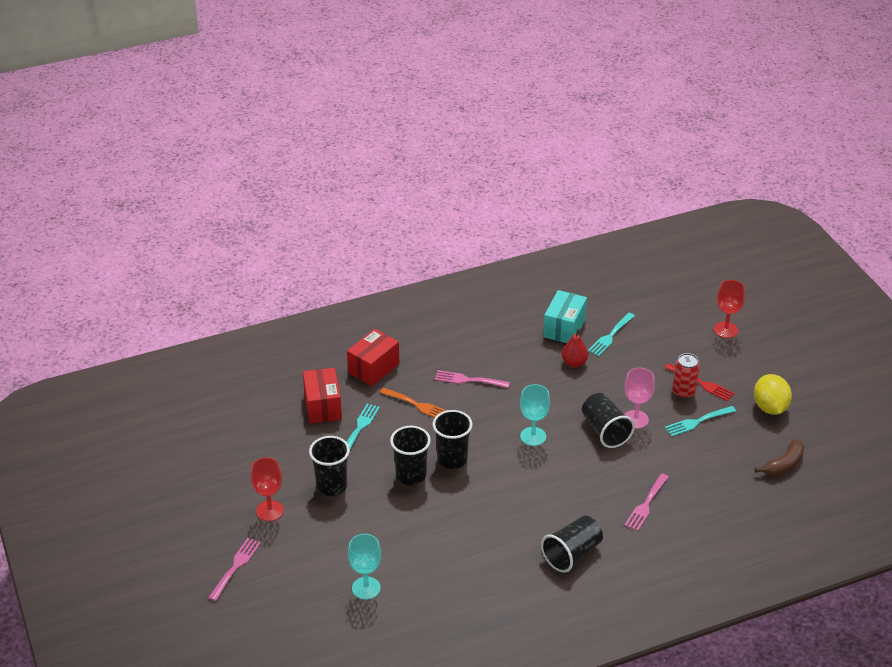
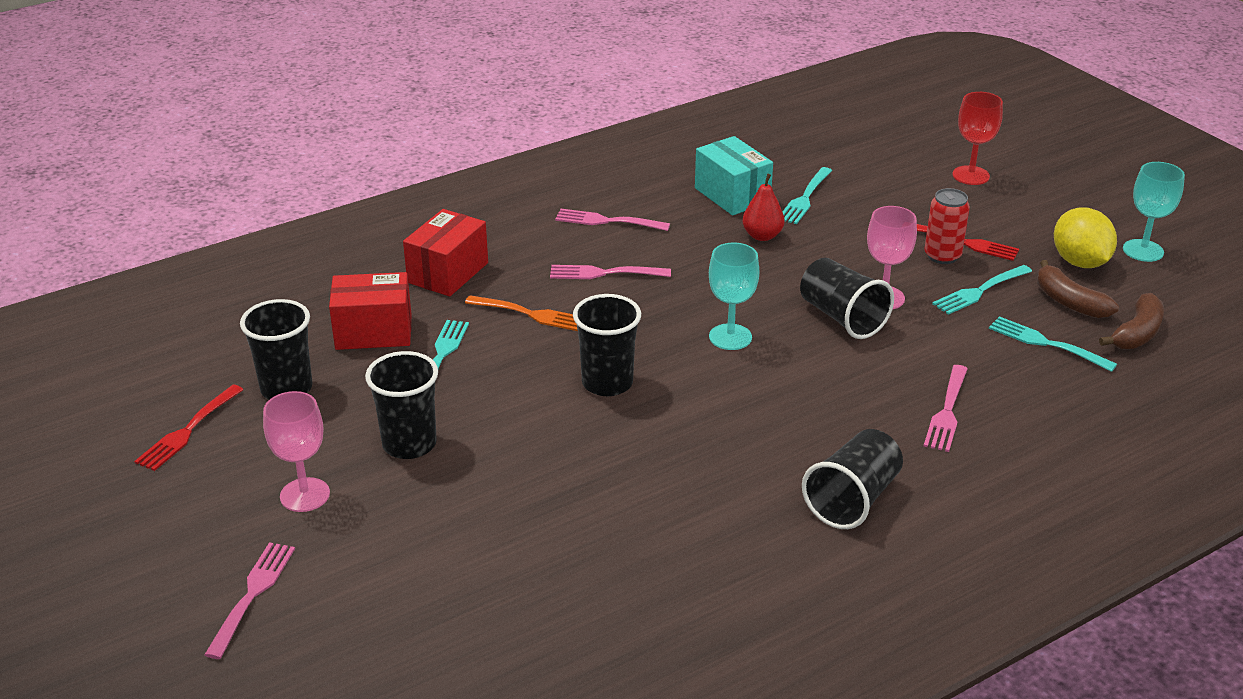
camera: 10 degrees left, 5 degrees down
red goblet [250,457,284,521] -> pink goblet [263,391,330,512]
red box [303,368,342,424] -> red box turned 75 degrees counterclockwise [329,272,412,350]
turquoise goblet [348,534,381,600] -> turquoise goblet moved to [1123,162,1185,262]
black cup [390,426,431,485] -> black cup moved to [240,299,312,400]
turquoise box [543,290,587,343] -> turquoise box turned 45 degrees counterclockwise [695,136,773,215]
none -> red fork [134,385,244,471]
none -> pink fork [555,209,670,231]
none -> turquoise fork [989,316,1117,372]
none -> brown banana [1037,260,1119,318]

